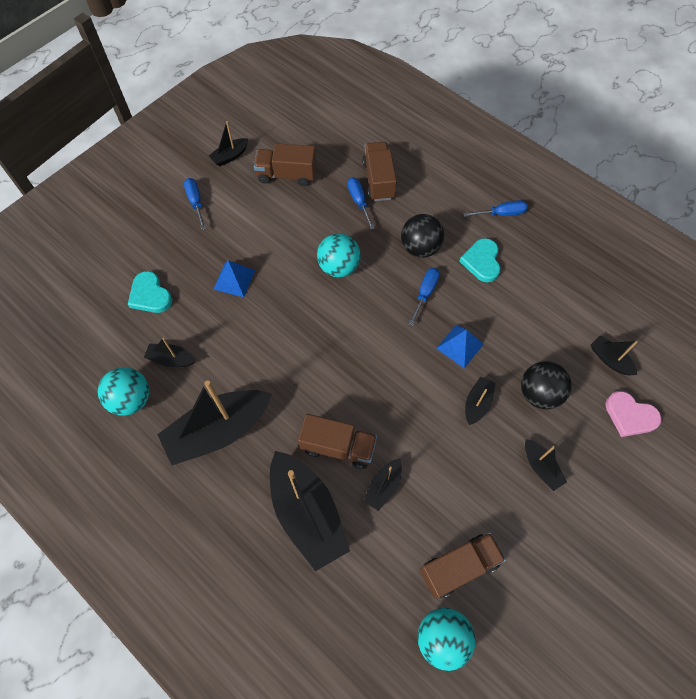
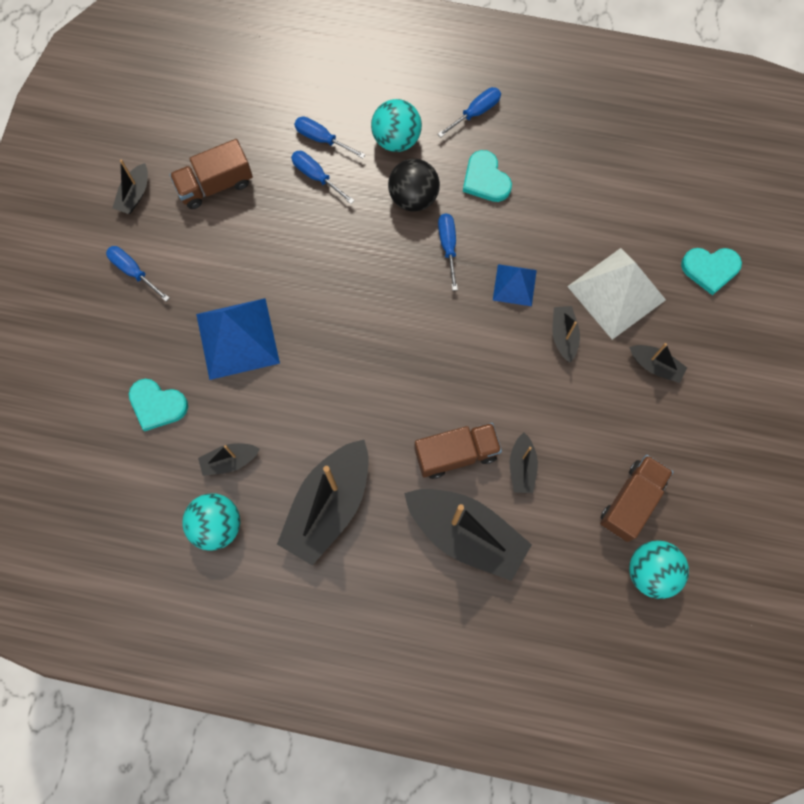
camera: 30 degrees left, 10 degrees up
blue pyramid [214,260,255,297] -> blue pyramid [196,298,280,380], size x1.78
turquoise ball [317,233,361,277] -> turquoise ball moved to [371,99,422,152]
brown truck [362,142,397,201] -> blue screwdriver [294,116,365,158]
black ball [521,361,572,409] -> white pyramid [567,248,666,340]
black boat [591,335,638,375] -> none
pink heart [605,391,662,437] -> turquoise heart [681,248,742,295]

